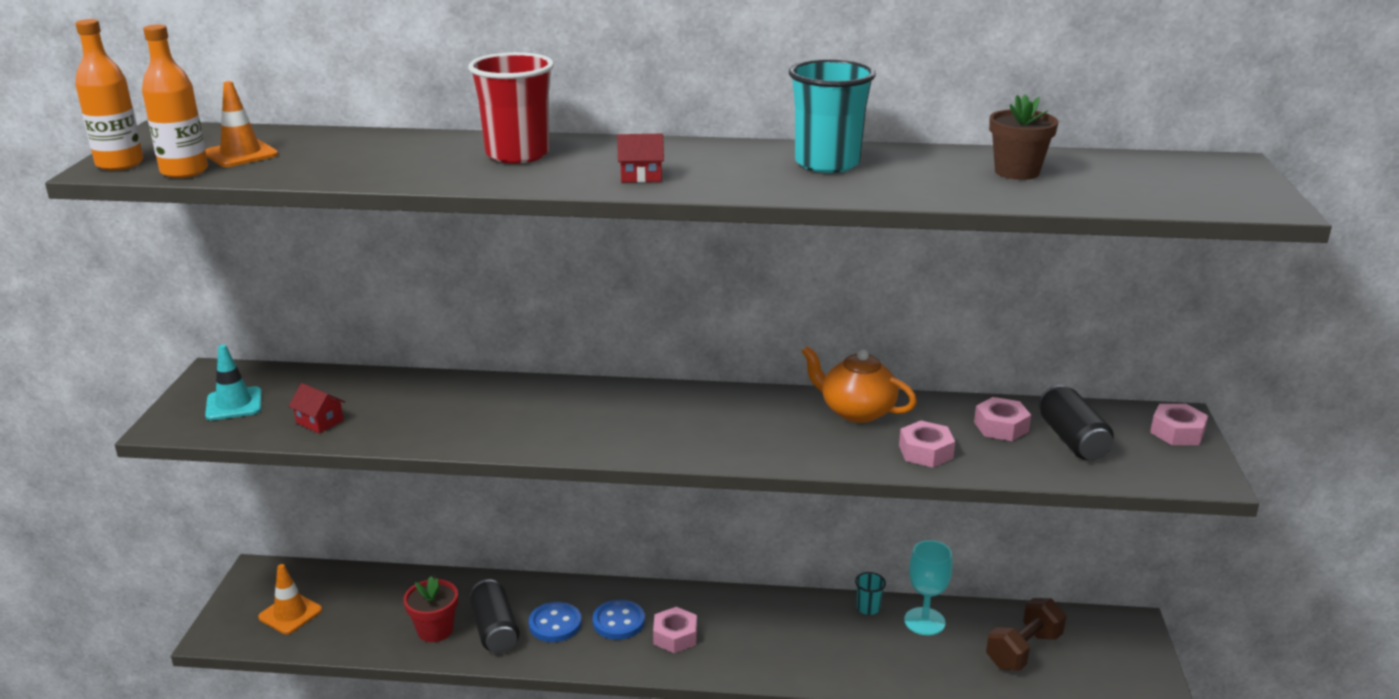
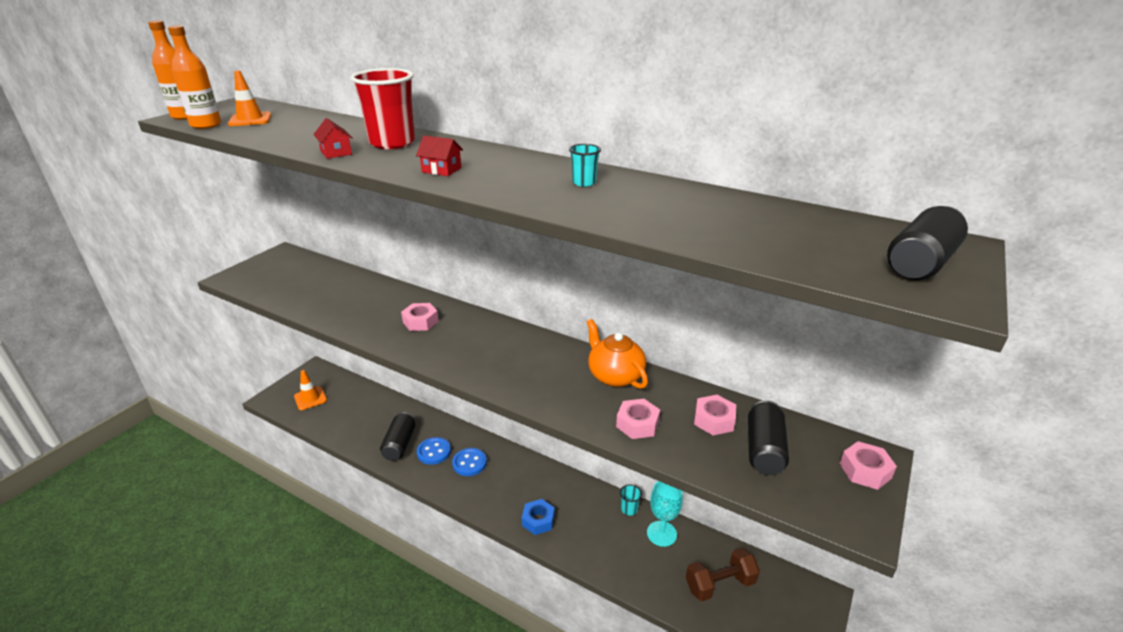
camera: 25 degrees right, 5 degrees up
turquoise traffic cone [205,345,262,420] -> none
red house [288,383,345,434] -> red house moved to [313,118,352,159]
red flower pot [404,576,458,642] -> none
pink nut [653,607,697,653] -> pink nut moved to [401,303,439,331]
turquoise cup [789,59,876,173] -> turquoise cup [569,144,601,187], size x0.46
brown flower pot [989,94,1058,180] -> none
none -> blue nut [522,499,555,535]
none -> black can [887,206,968,280]

